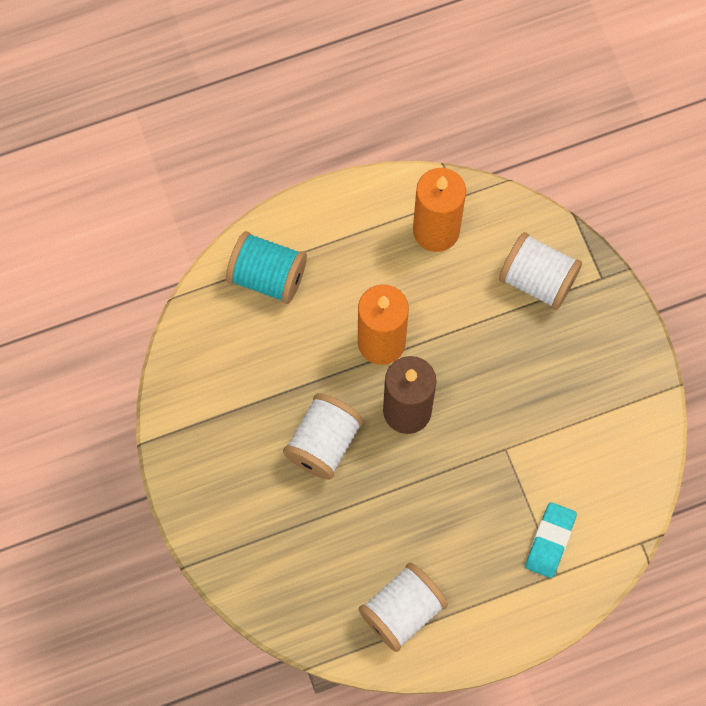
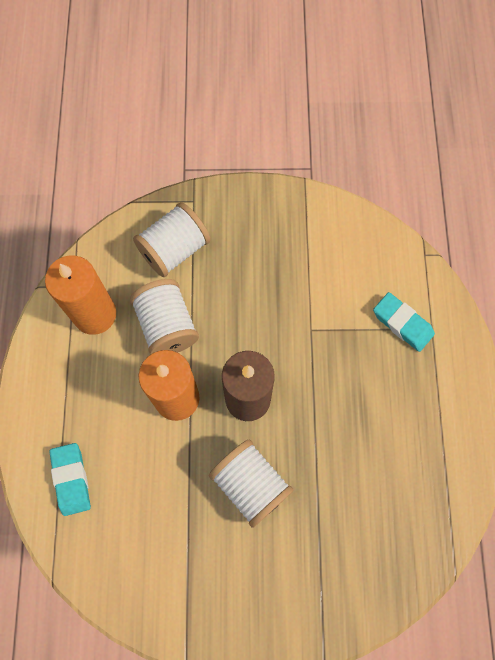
camera: 70 degrees left, 0 degrees up
turquoise spool [226,231,307,304] -> turquoise eraser [49,443,91,516]
white spool [359,563,448,652] -> white spool moved to [130,279,199,355]

